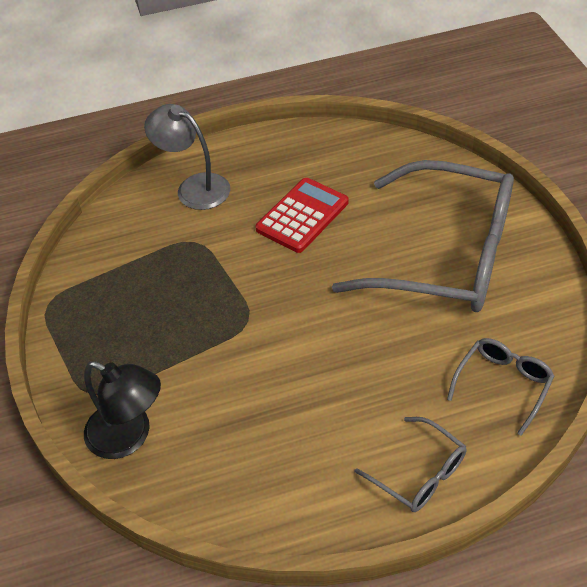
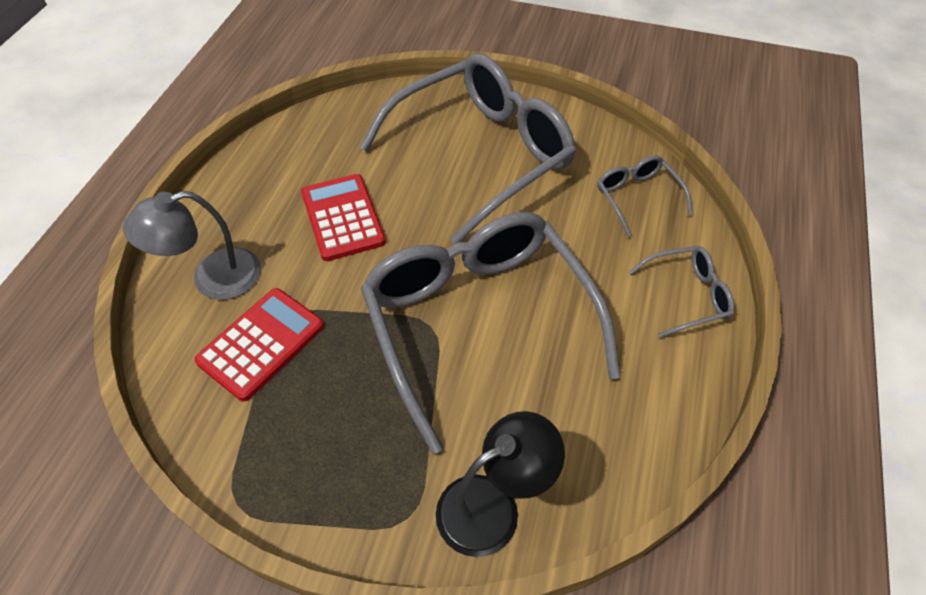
camera: 60 degrees left, 5 degrees up
none -> red calculator [195,288,324,402]
none -> grey glasses [361,212,620,454]

